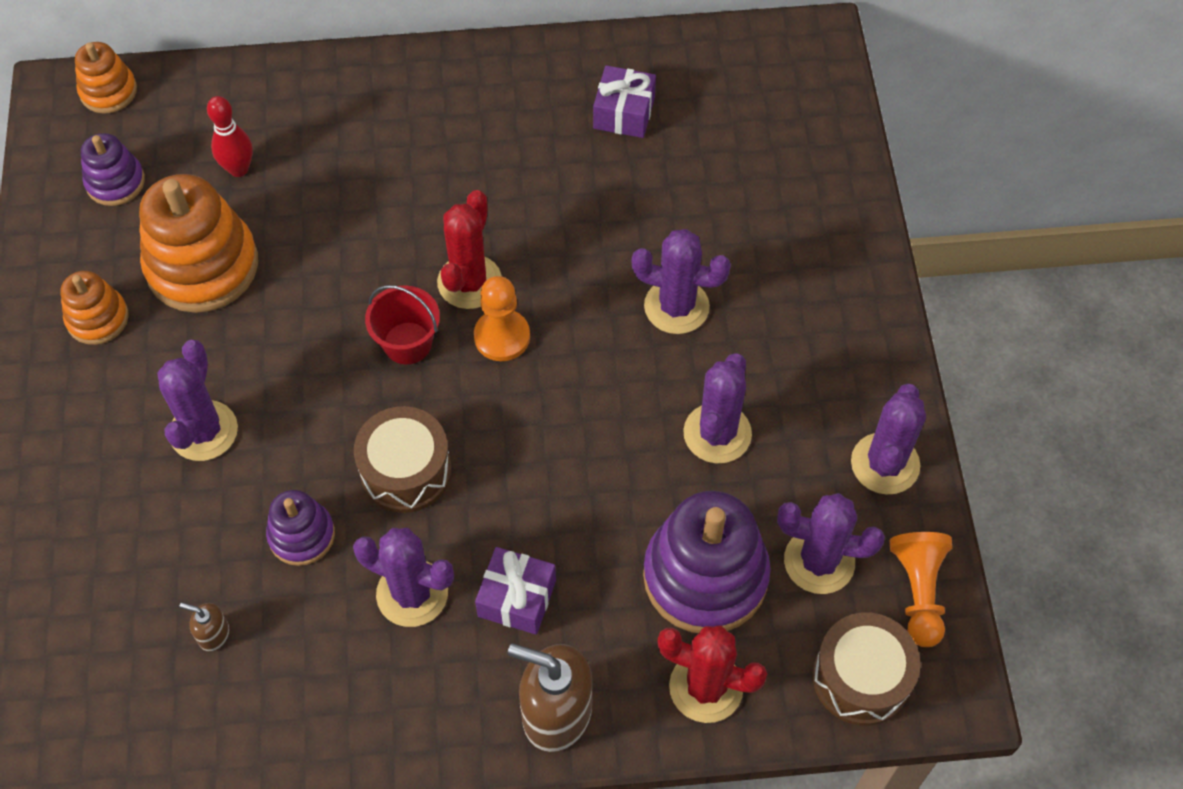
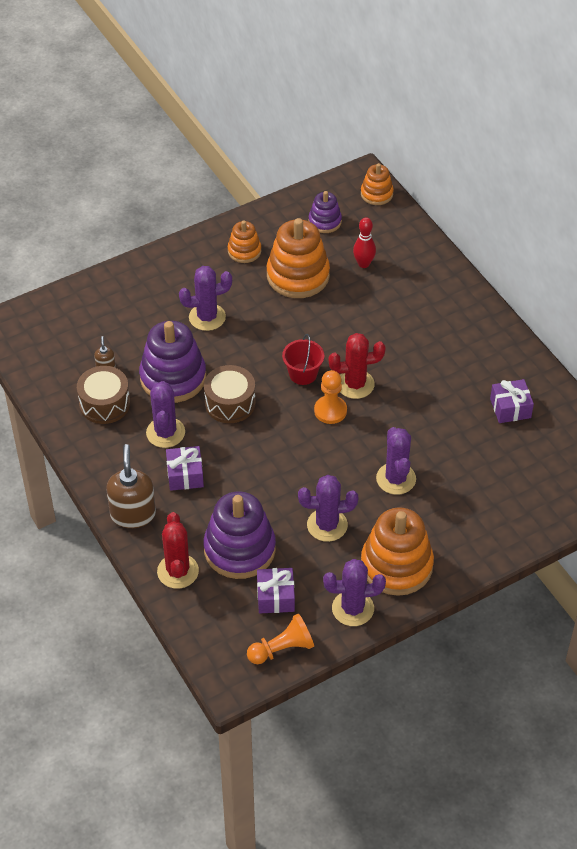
camera: 65 degrees right, 10 degrees down
purple stacking toy [266,490,335,566] -> purple stacking toy [139,321,206,403], size x1.85
purple cactus [777,493,885,594] -> purple gift [257,568,295,613]
brown drum [813,612,921,726] -> brown drum moved to [77,366,130,424]
none -> orange stacking toy [361,507,434,596]

